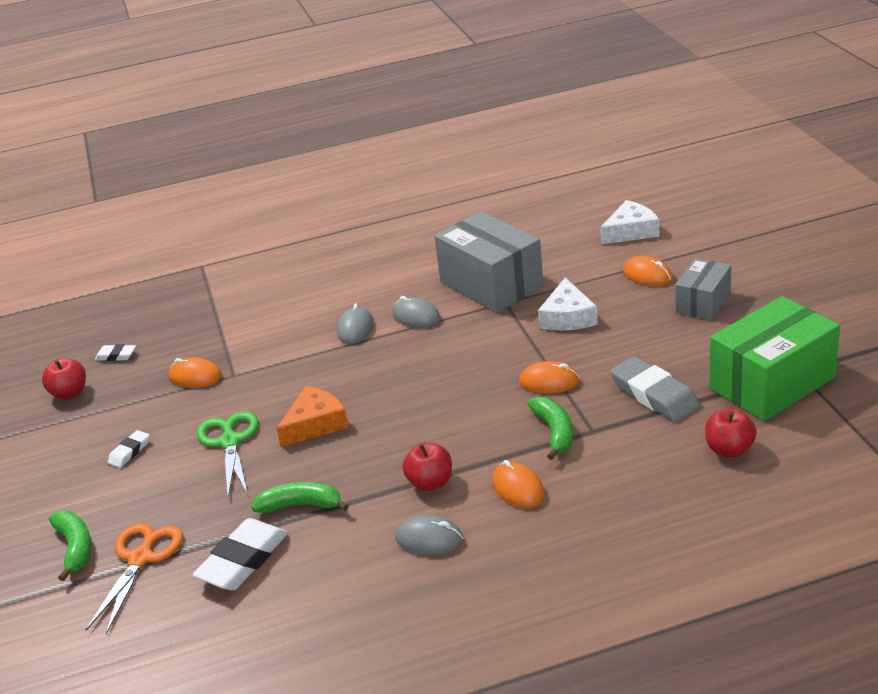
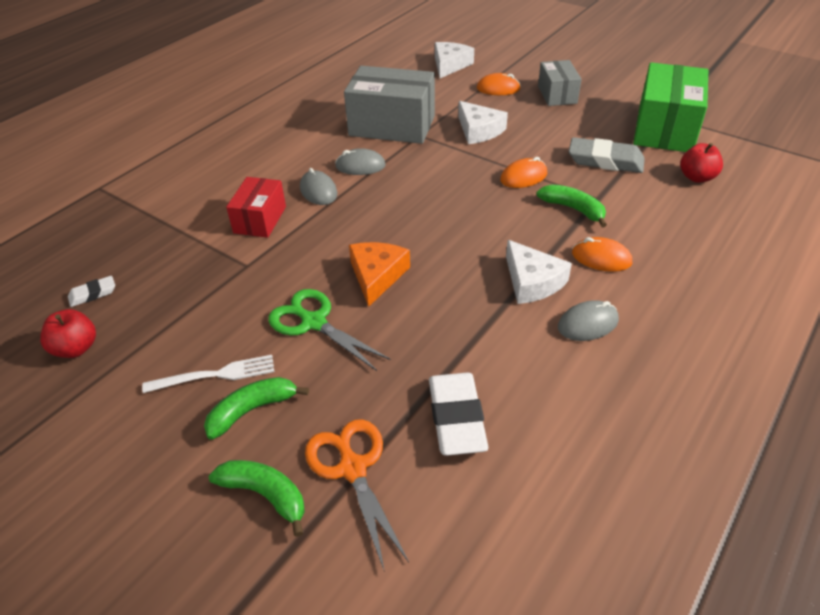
camera: 40 degrees left, 10 degrees up
white eraser [108,430,150,468] -> white fork [142,355,275,393]
orange mouse [169,357,222,388] -> none
green banana [251,482,349,513] -> green banana moved to [204,377,309,440]
red apple [403,442,452,491] -> white cheese [506,240,572,304]
none -> red box [226,177,286,238]

